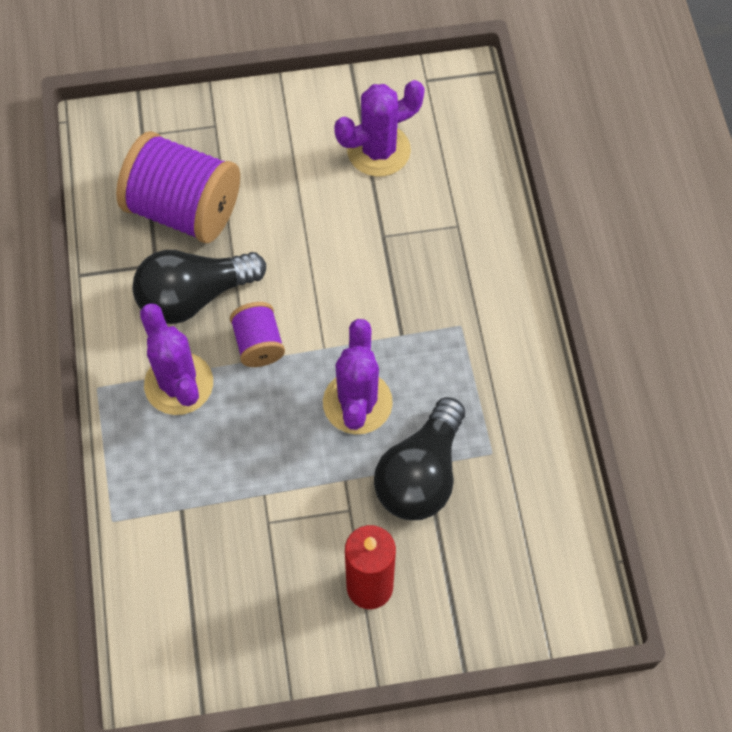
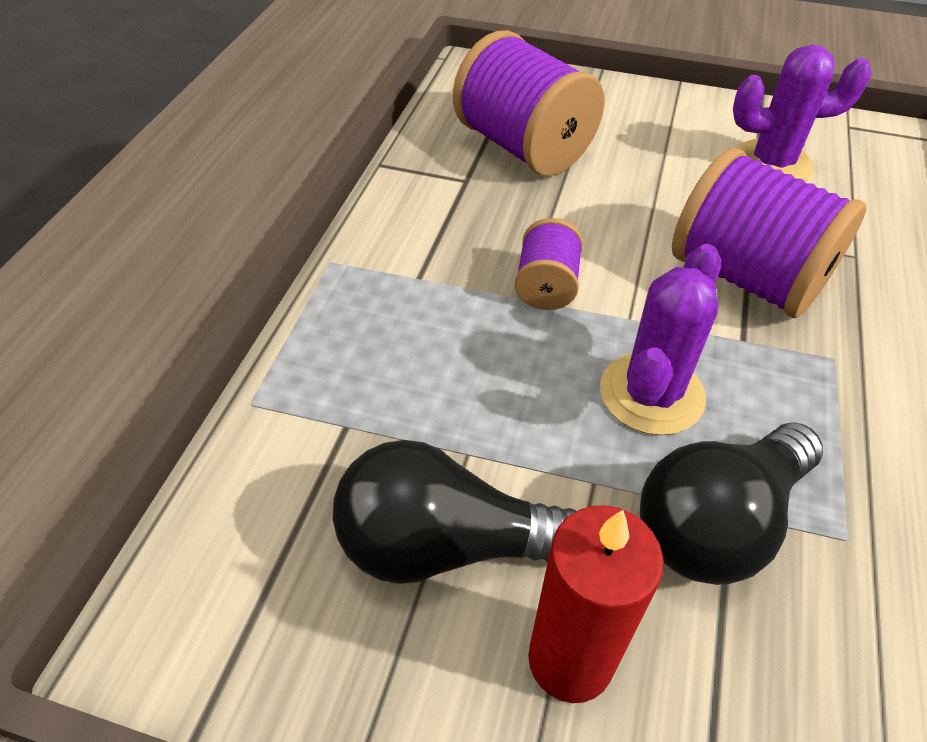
camera: 25 degrees right, 15 degrees down
black light bulb [133,250,266,324] -> black light bulb moved to [333,440,576,584]
purple cactus [140,303,213,415] -> none
none -> purple spool [672,148,867,318]

